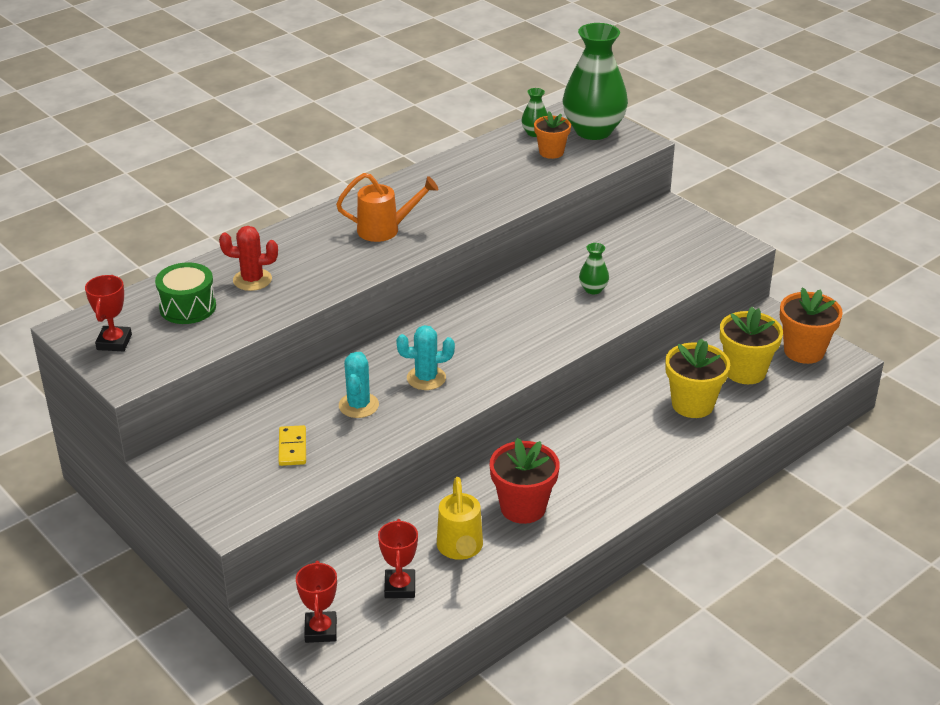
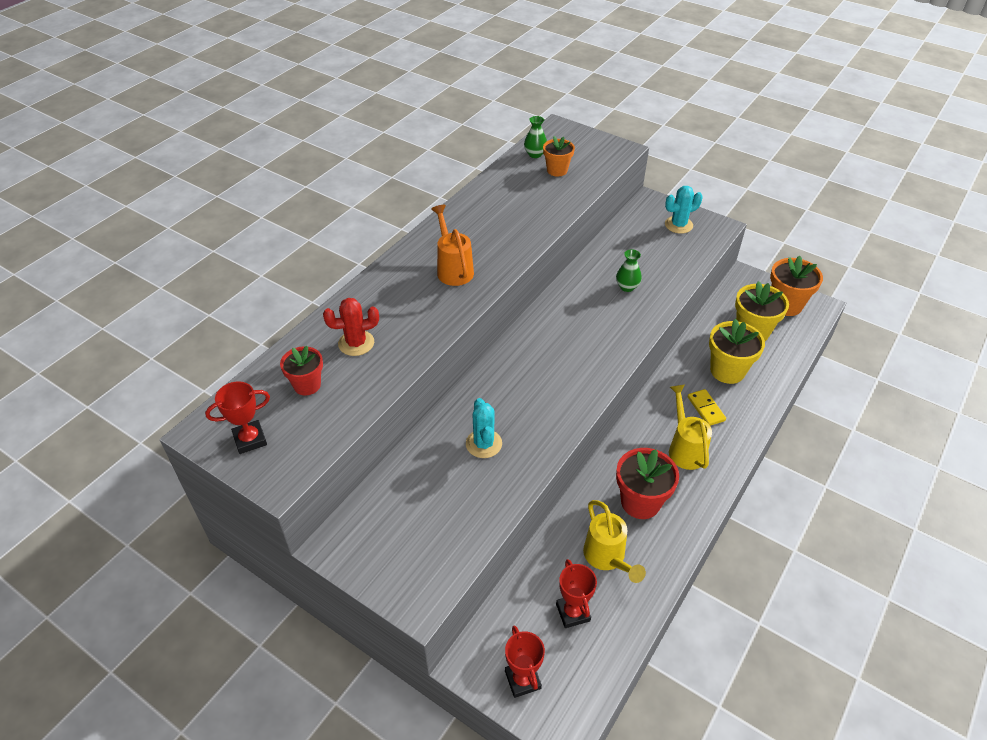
camera: 15 degrees left, 10 degrees up
red trophy [85,275,132,352] -> red trophy turned 75 degrees clockwise [205,381,270,454]
green drum [155,263,216,324] -> red flower pot [280,346,323,396]
yellow domino [279,425,306,466] -> yellow domino moved to [688,389,726,426]
orange watering can [336,173,438,242] -> orange watering can turned 90 degrees counterclockwise [431,205,474,286]
turquoise cactus [396,325,455,390] -> turquoise cactus moved to [665,186,703,234]
green vase [562,23,628,140] -> none
none -> yellow watering can [669,385,712,470]

